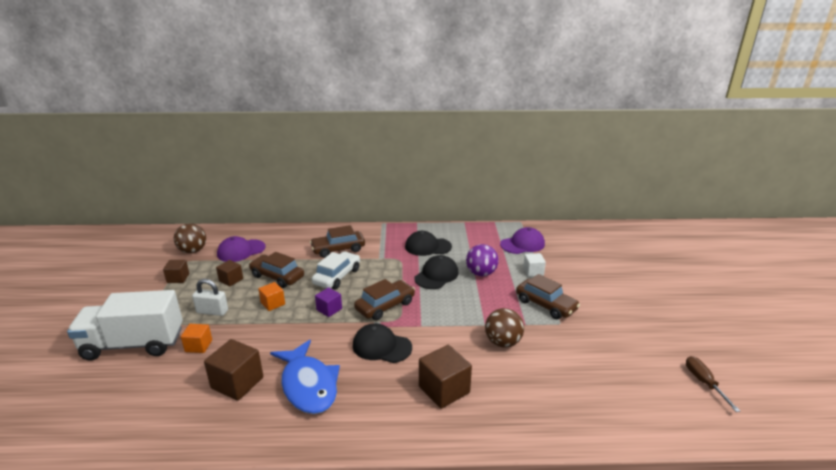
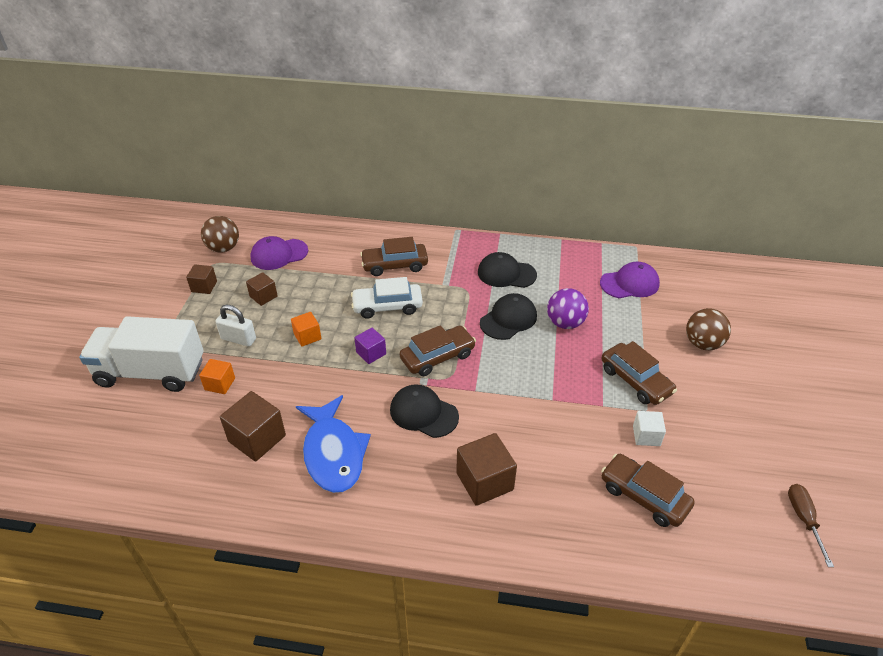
camera: 10 degrees right, 15 degrees up
brown car [249,252,304,288] -> brown car moved to [601,454,695,527]
white car [312,251,360,289] -> white car turned 135 degrees counterclockwise [351,277,423,319]
brown ball [485,308,524,347] -> brown ball moved to [686,308,731,350]
white cube [523,253,546,277] -> white cube moved to [633,411,666,446]

